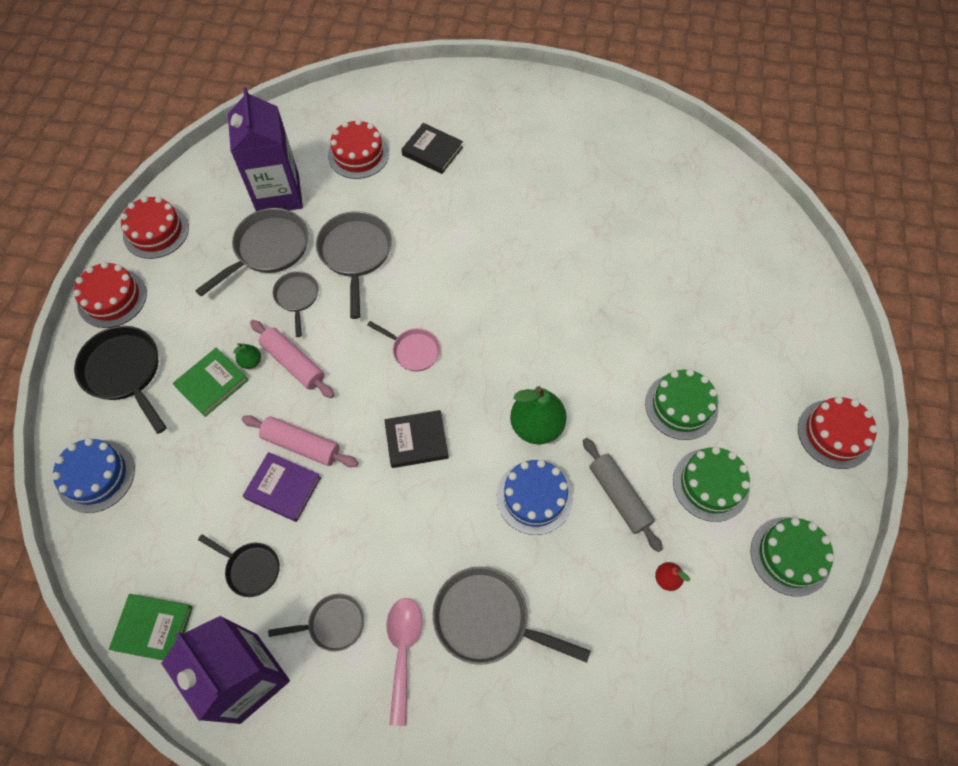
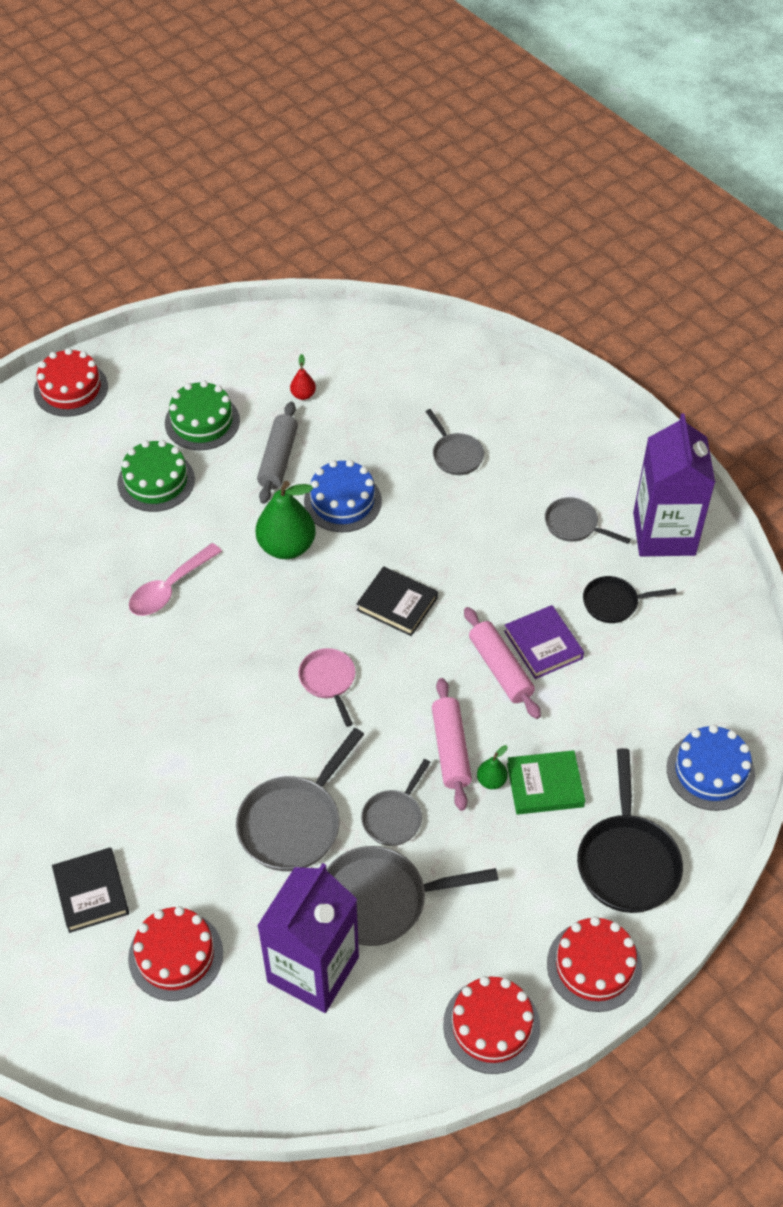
camera: 140 degrees left, 10 degrees down
green book [109,594,193,660] -> none
black pan [198,534,280,597] -> black pan turned 75 degrees counterclockwise [583,576,677,623]
pink spoon [386,598,422,726] -> pink spoon moved to [129,543,222,616]
grey pan [433,566,591,665] -> grey pan [425,409,484,475], size x0.59
green cake [751,517,835,597] -> none

